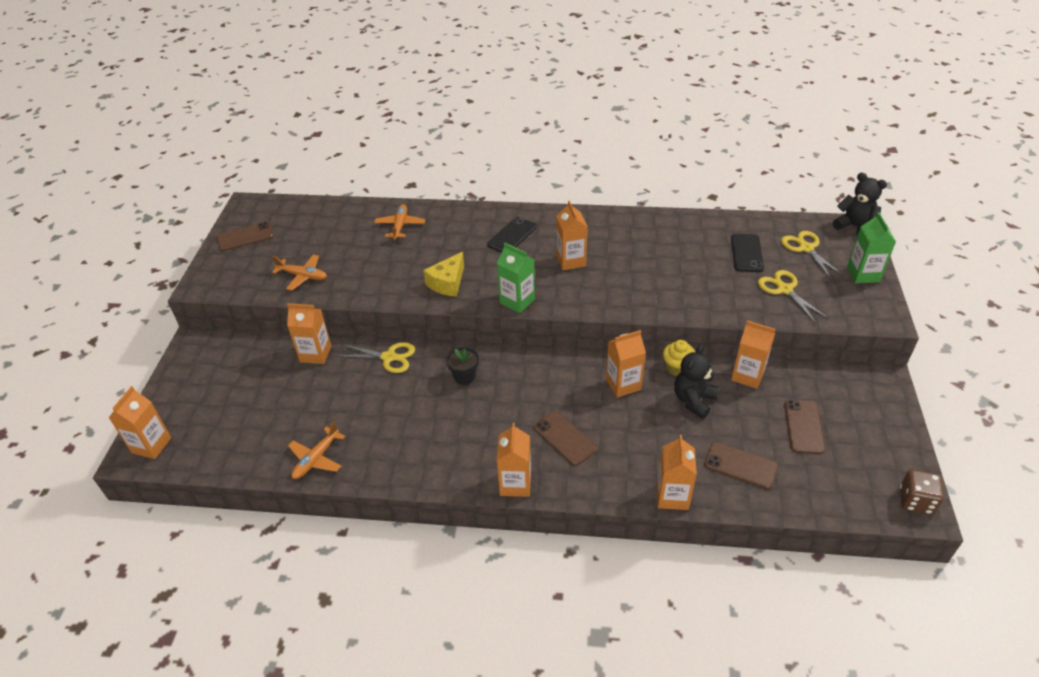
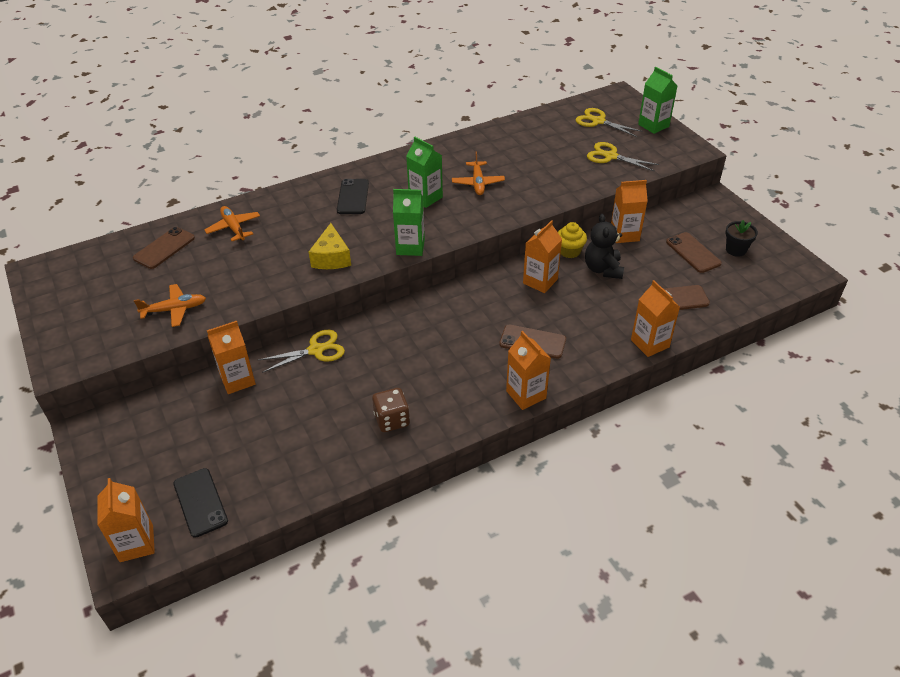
camera: 35 degrees left, 0 degrees up
brown phone [217,222,274,251] -> brown phone moved to [133,227,195,269]
orange plane [288,421,346,479] -> orange plane moved to [452,151,505,195]
black flower pot [446,347,479,385] -> black flower pot moved to [725,220,758,257]
orange carton [556,200,588,270] -> green carton [406,137,443,208]
black phone [731,234,764,272] -> black phone moved to [173,468,228,538]
black teddy bear [833,173,887,236] -> none
brown dice [900,469,944,515] -> brown dice moved to [372,388,410,432]

